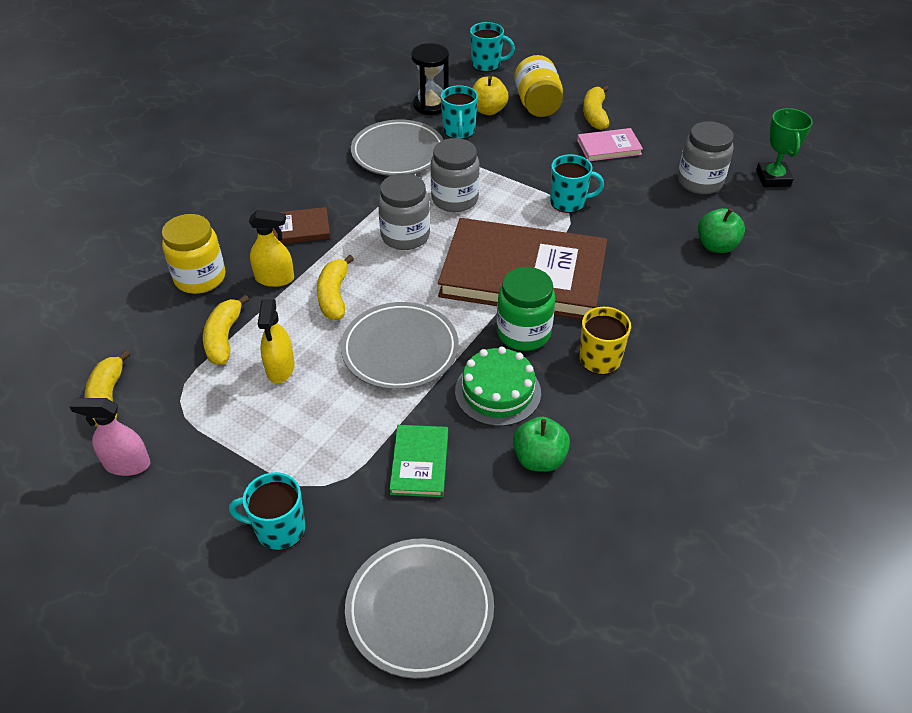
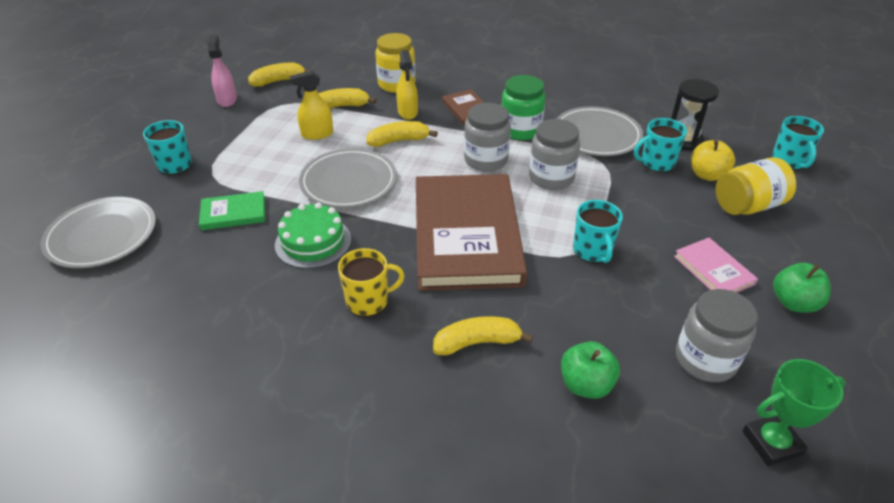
camera: 75 degrees right, 5 degrees down
green jar [497,267,555,351] -> green jar moved to [501,75,546,140]
green apple [513,417,570,472] -> green apple moved to [773,263,831,313]
yellow banana [583,85,609,130] -> yellow banana moved to [433,316,533,356]

